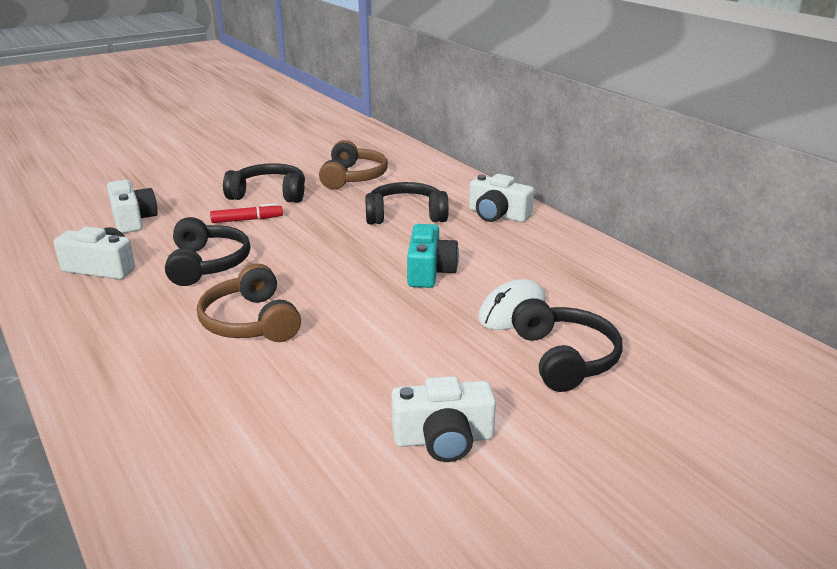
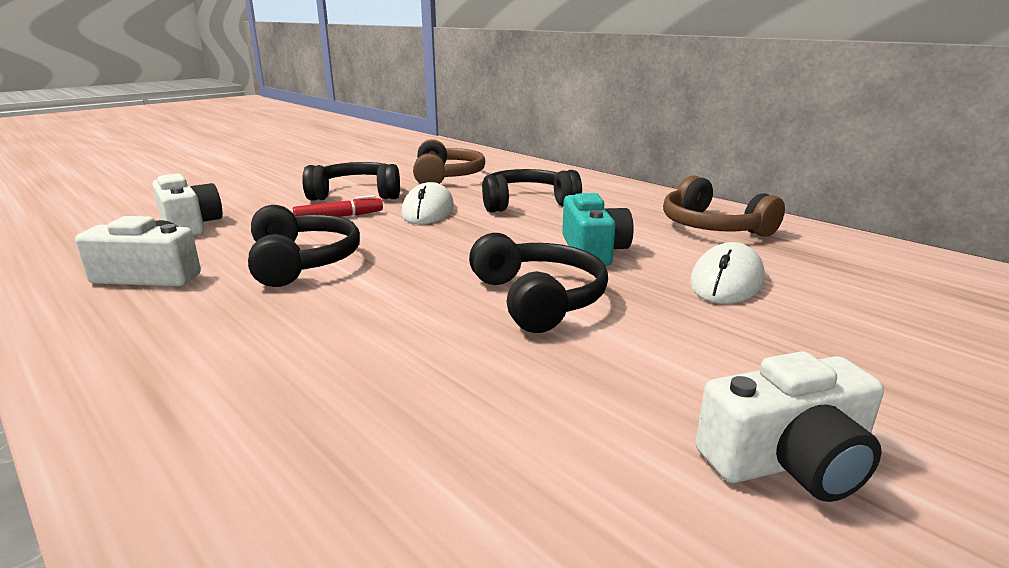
camera: 10 degrees left, 5 degrees down
brown headphones [197,263,301,342] -> brown headphones moved to [663,176,785,237]
white camera [469,174,534,222] -> none
black headphones [512,298,623,392] -> black headphones moved to [469,233,608,333]
none -> white mouse [401,182,454,224]

